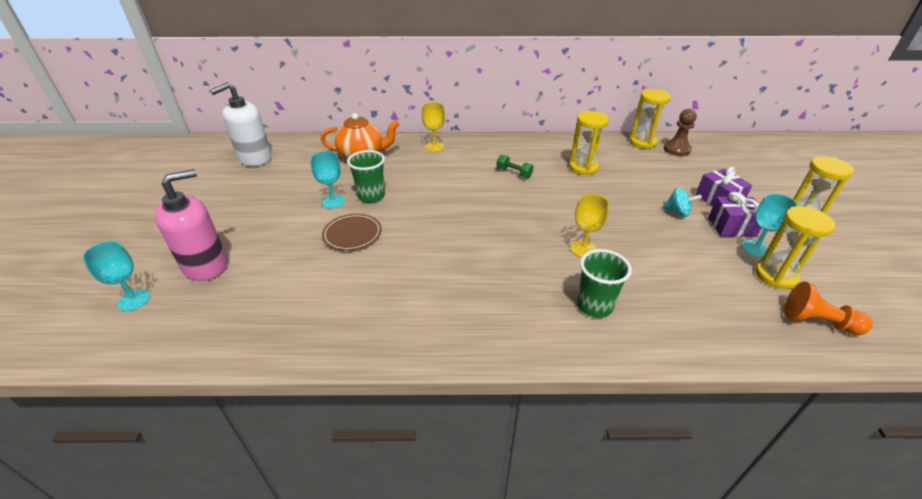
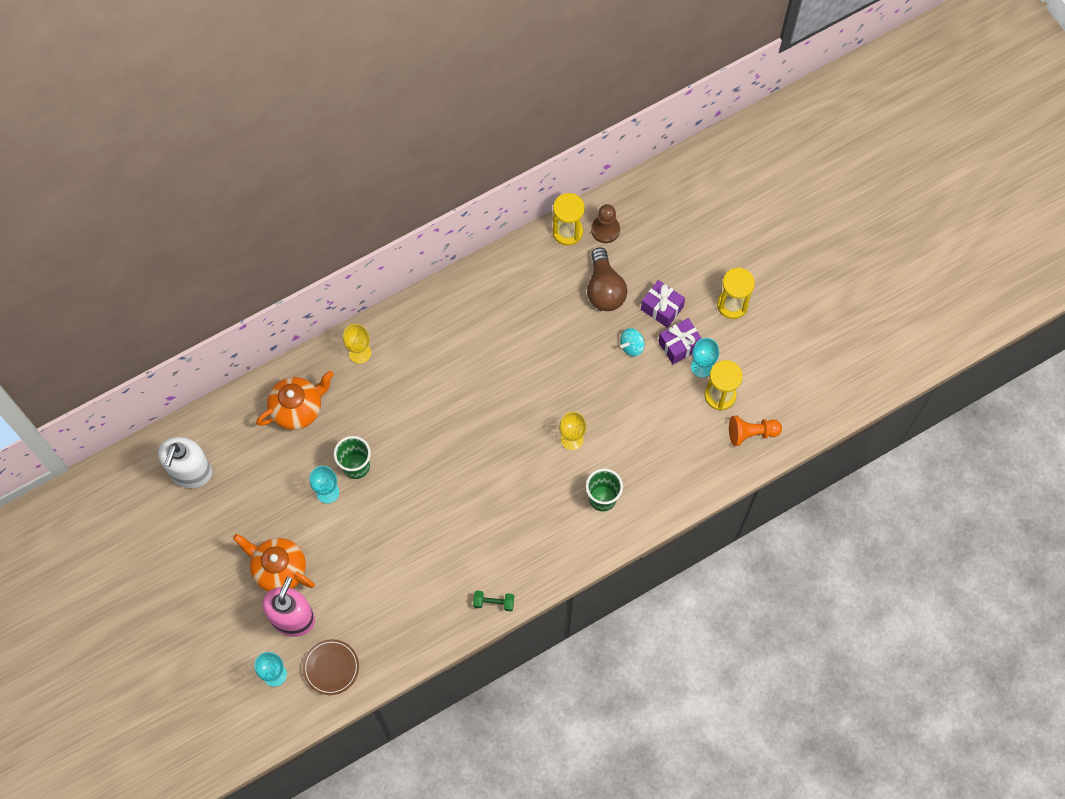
camera: 30 degrees left, 30 degrees up
brown plate [322,214,381,251] -> brown plate moved to [303,639,359,695]
green dumbbell [496,155,534,178] -> green dumbbell moved to [473,590,514,611]
yellow hourglass [569,111,609,176] -> none
turquoise spinning top [663,187,702,217] -> turquoise spinning top turned 150 degrees clockwise [620,328,645,357]
none -> orange teapot [233,534,315,592]
none -> brown light bulb [587,247,627,311]

